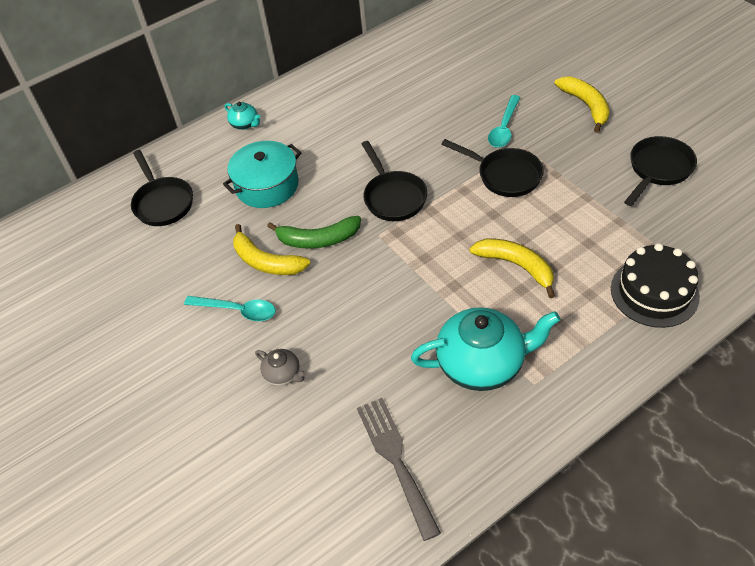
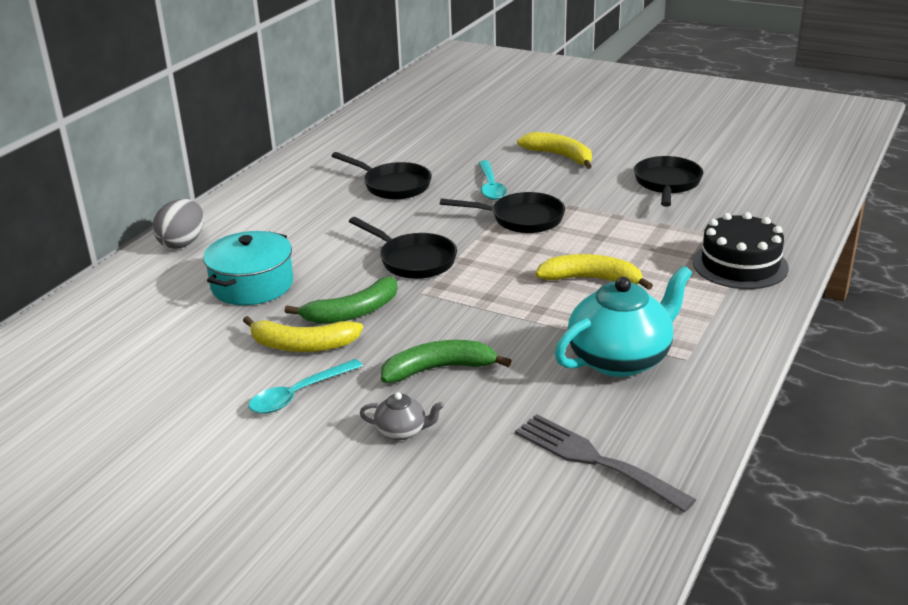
camera: 30 degrees left, 20 degrees down
black pan [131,150,193,226] -> black pan moved to [332,152,432,200]
turquoise spoon [184,296,276,321] -> turquoise spoon turned 150 degrees clockwise [249,359,363,414]
turquoise teapot [225,102,261,130] -> grey egg [153,199,204,249]
none -> green banana [381,340,512,383]

